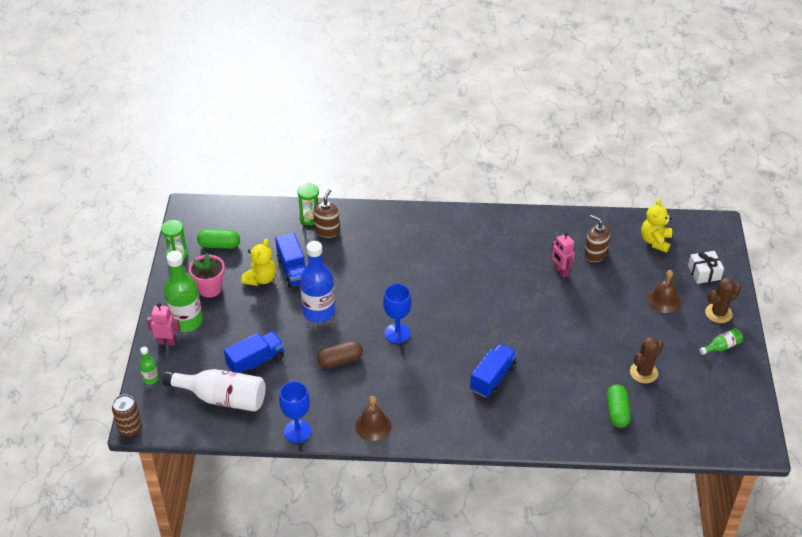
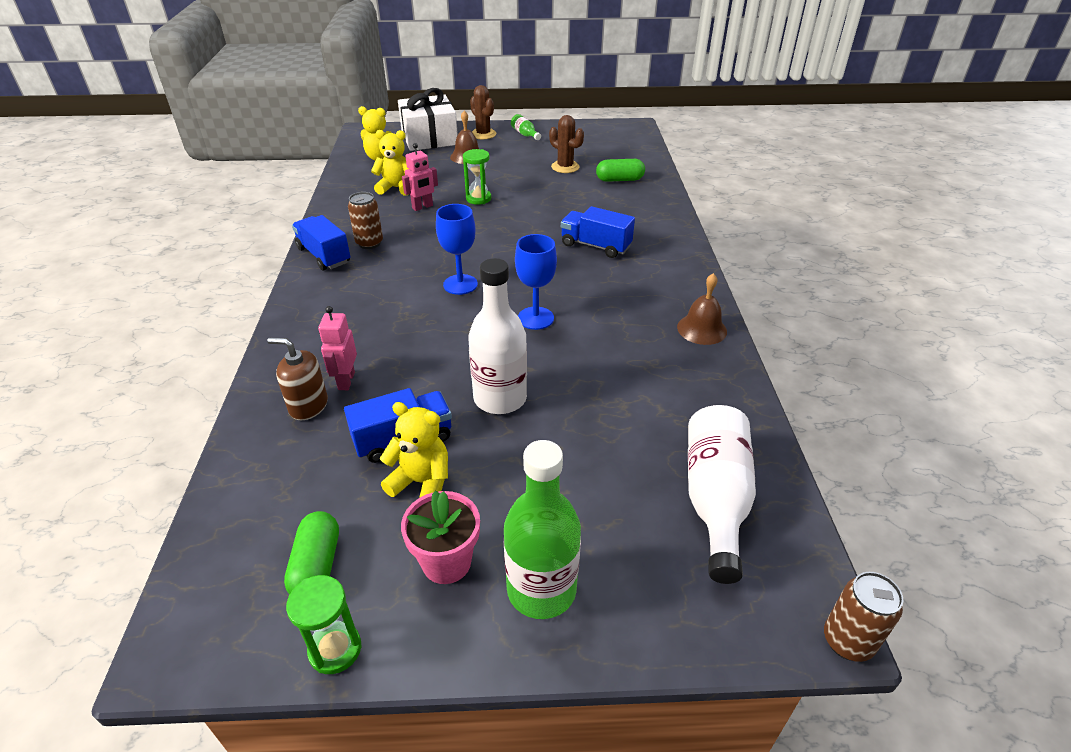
camera: 95 degrees left, 5 degrees down
green bottle [139,347,159,384] -> none
pink robot [147,303,181,346] -> pink robot moved to [318,306,357,390]
blue truck [224,331,284,375] -> blue truck moved to [292,215,350,271]
blue goblet [279,381,311,443] -> blue goblet moved to [436,204,478,295]
green hourglass [297,183,319,225] -> green hourglass moved to [463,149,491,205]
blue bottle [300,241,335,322] -> white bottle [468,258,527,414]
brown capsule [317,341,363,368] -> none
brown soap dispenser [584,215,610,262] -> yellow teddy bear [371,130,408,196]
white gift [688,251,724,284] -> white gift [398,88,458,151], size x1.91
none -> brown can [348,192,383,249]

